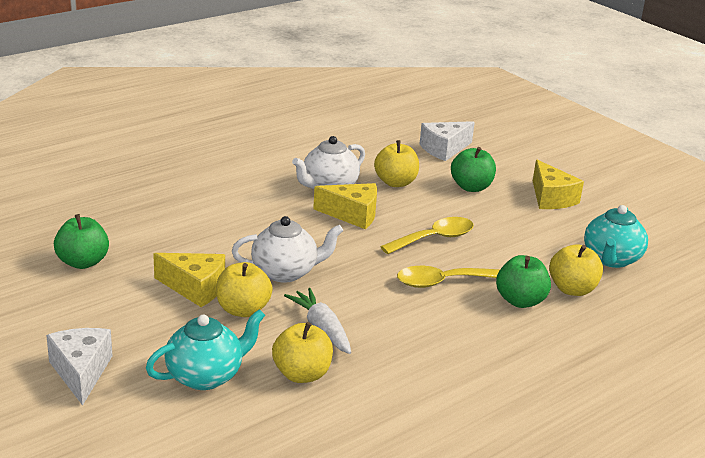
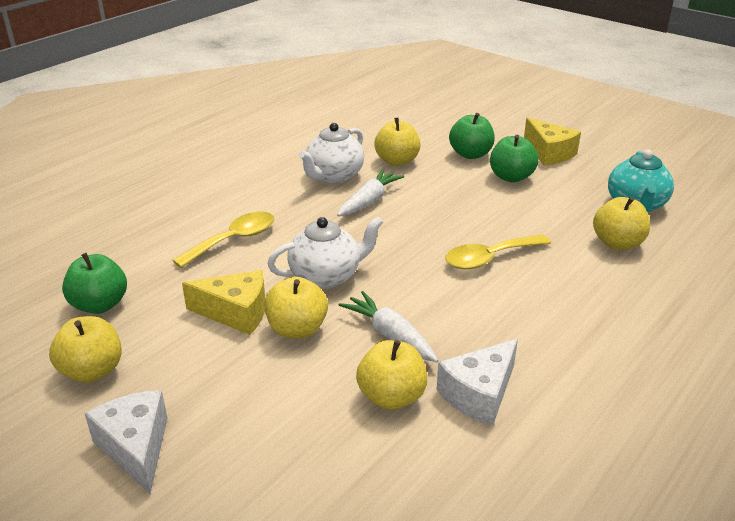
camera: 10 degrees left, 5 degrees up
turquoise teapot [146,309,265,390] -> none
yellow cheese [313,183,377,229] -> white carrot [337,169,405,216]
yellow spoon [380,217,474,254] -> yellow spoon moved to [172,211,274,268]
white cheese [420,121,475,161] -> white cheese moved to [436,339,518,426]
green apple [496,255,551,308] -> green apple moved to [490,135,538,182]
none -> yellow apple [49,316,122,383]

